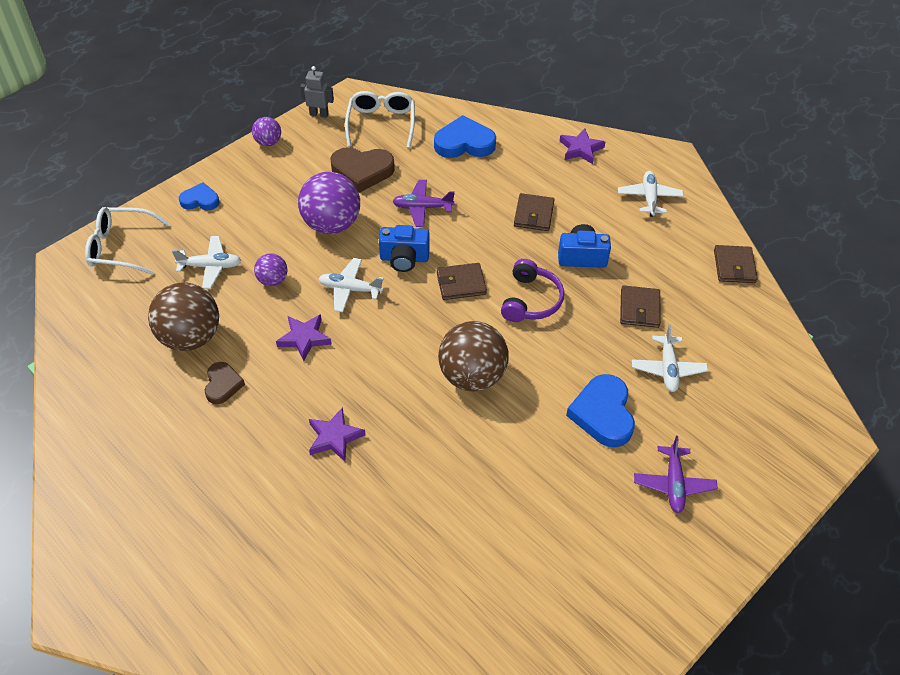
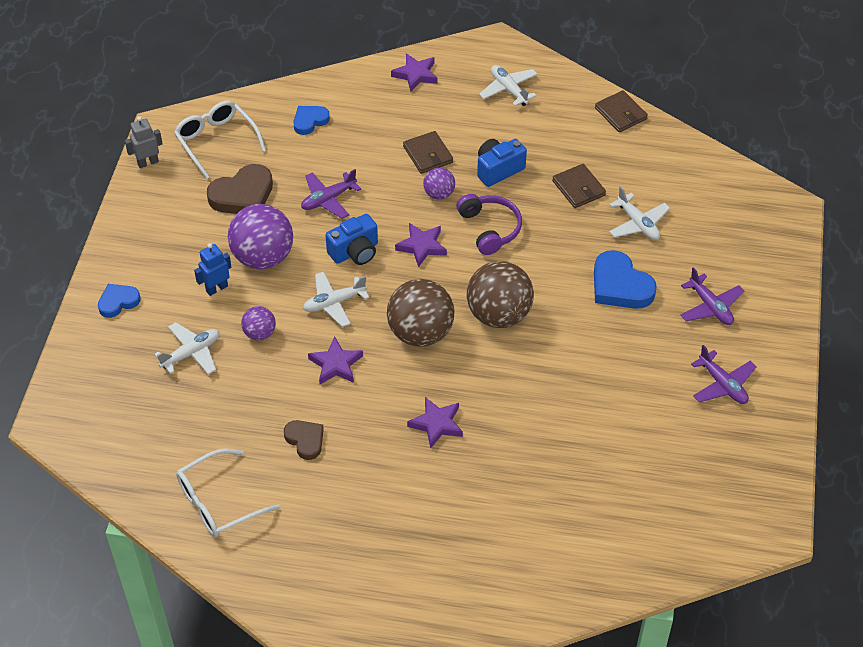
camera: 35 degrees left, 0 degrees up
white glasses [85,207,170,274] -> white glasses moved to [176,448,280,537]
brown ball [148,282,219,351] -> brown ball moved to [387,279,455,347]
purple ball [252,117,281,146] -> purple ball moved to [423,167,455,200]
blue heart [434,115,496,158] -> blue heart [293,106,330,135], size x0.60
brown wallet [437,263,487,300] -> purple star [395,223,447,268]
none -> blue robot [194,243,231,296]
none -> purple plane [691,345,757,404]

